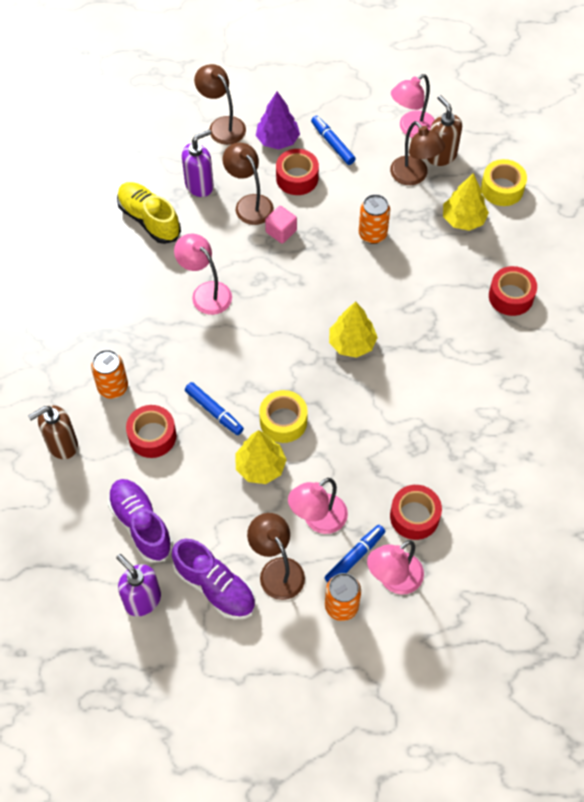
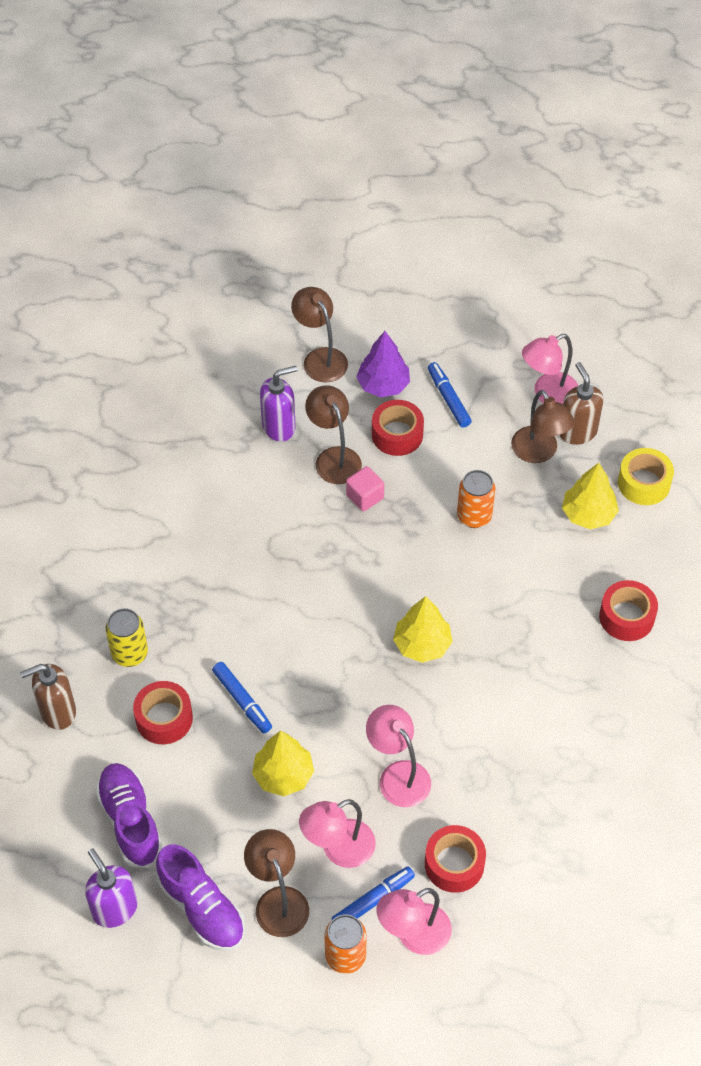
camera: 10 degrees right, 5 degrees down
orange can [91,350,128,399] -> yellow can [105,608,148,667]
yellow shoe [117,182,181,244] -> none
pink lamp [174,234,232,315] -> pink lamp moved to [366,705,431,807]
yellow tape [259,390,308,443] -> none

